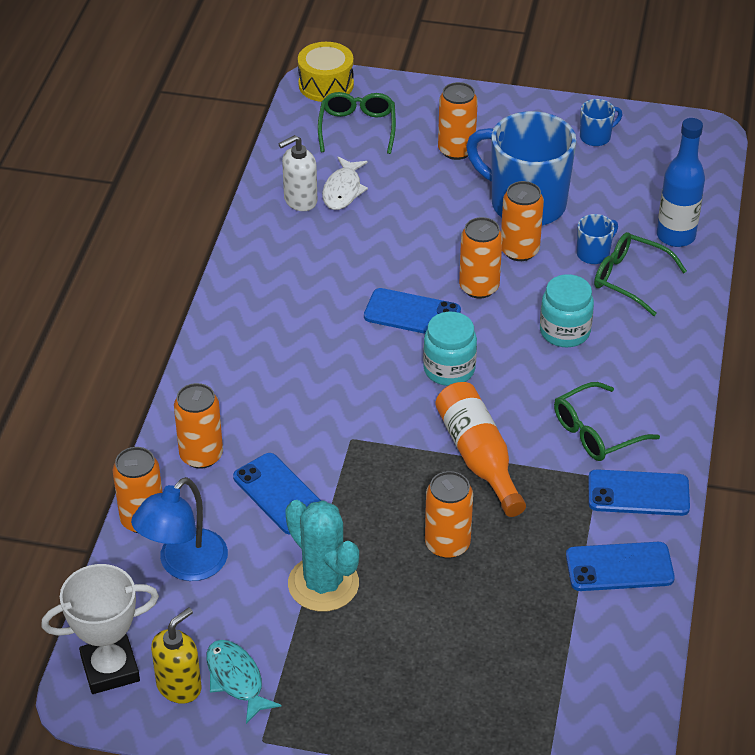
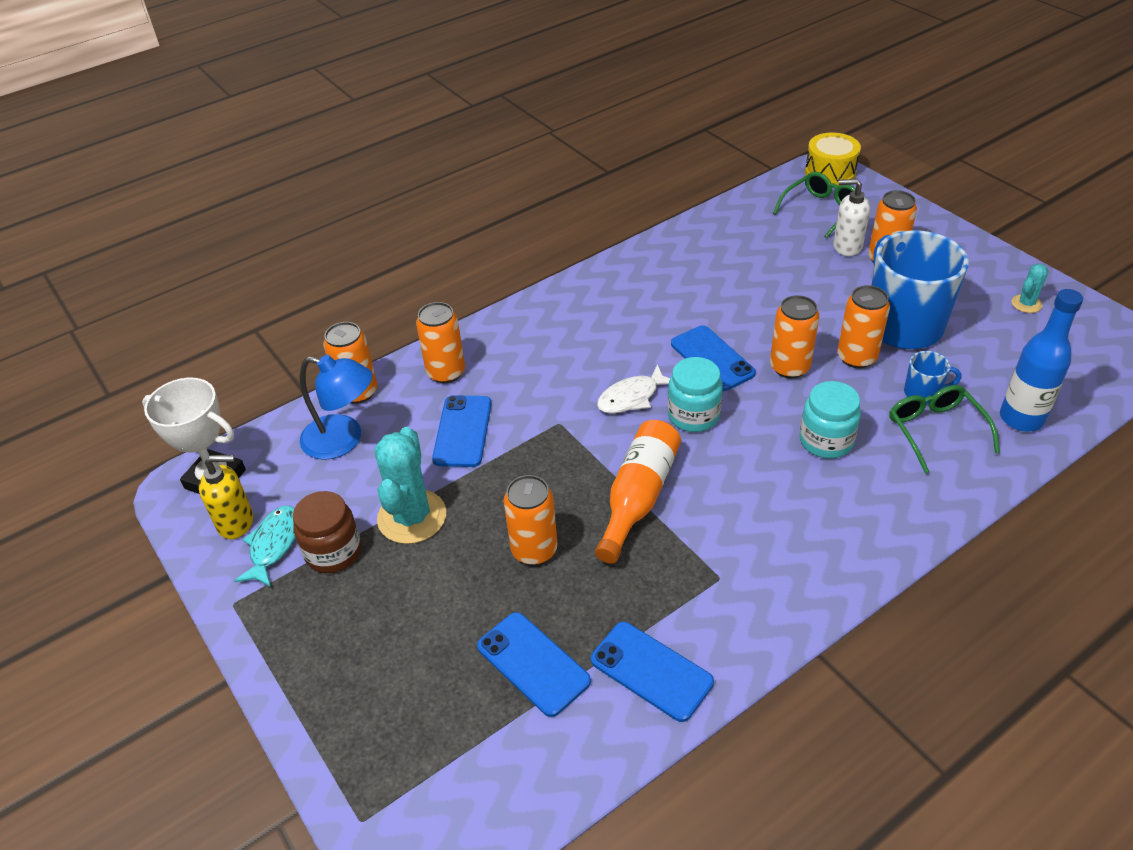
camera: 45 degrees right, 0 degrees up
blue lamp [131,477,228,581] -> blue lamp turned 150 degrees counterclockwise [300,355,373,460]
white soap dispenser [279,135,317,211] -> white soap dispenser moved to [833,179,870,256]
white fish [322,157,368,210] -> white fish moved to [597,364,670,413]
green glasses [554,382,660,461] -> none
blue mug [580,99,622,146] -> turquoise cactus [1011,264,1049,313]
blue phone [588,469,690,516] -> blue phone moved to [477,612,591,717]
none -> brown jar [293,491,361,573]

